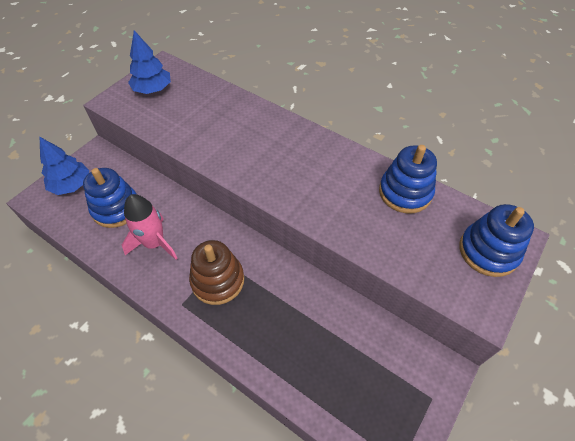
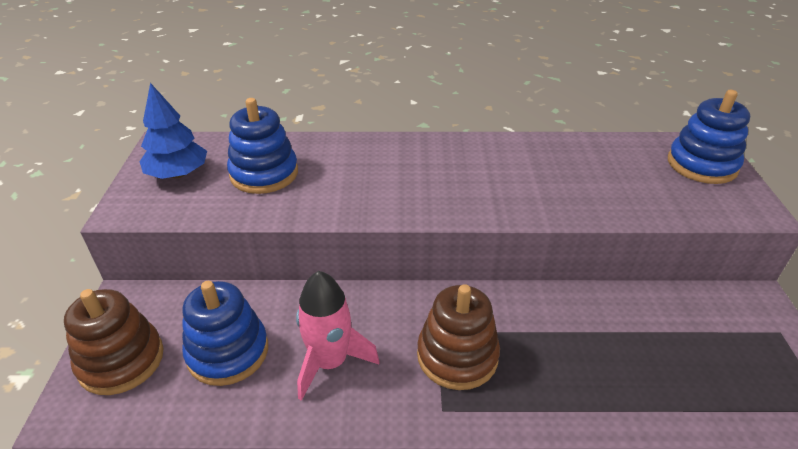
camera: 35 degrees left, 15 degrees down
blue tree [40,137,89,195] -> brown stacking toy [64,289,164,395]
blue stacking toy [379,145,437,213] -> blue stacking toy moved to [227,98,298,194]

